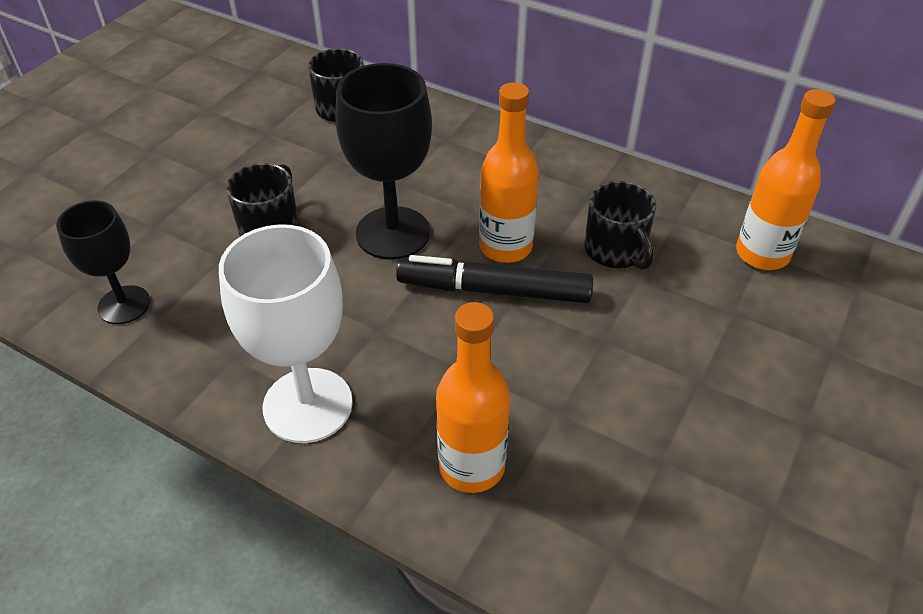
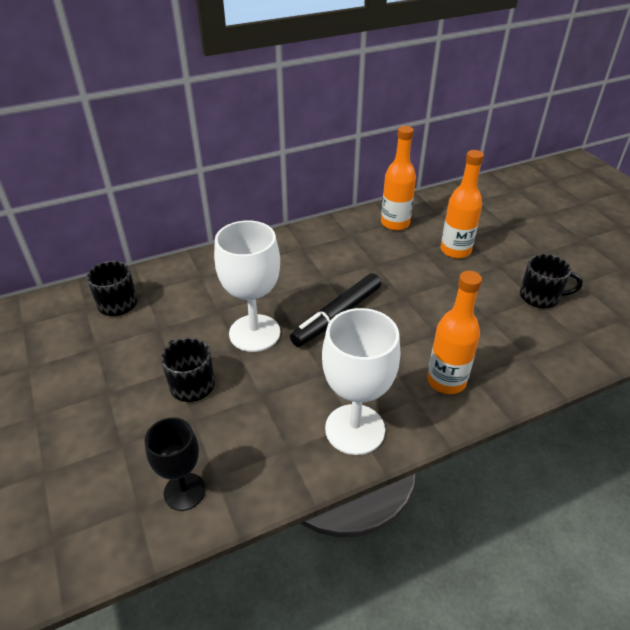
camera: 55 degrees left, 5 degrees down
black goblet [336,63,432,260] -> white goblet [214,220,280,352]
orange bottle [479,82,539,263] -> orange bottle moved to [441,150,484,258]
black mug [584,181,656,269] -> black mug moved to [520,254,583,308]

